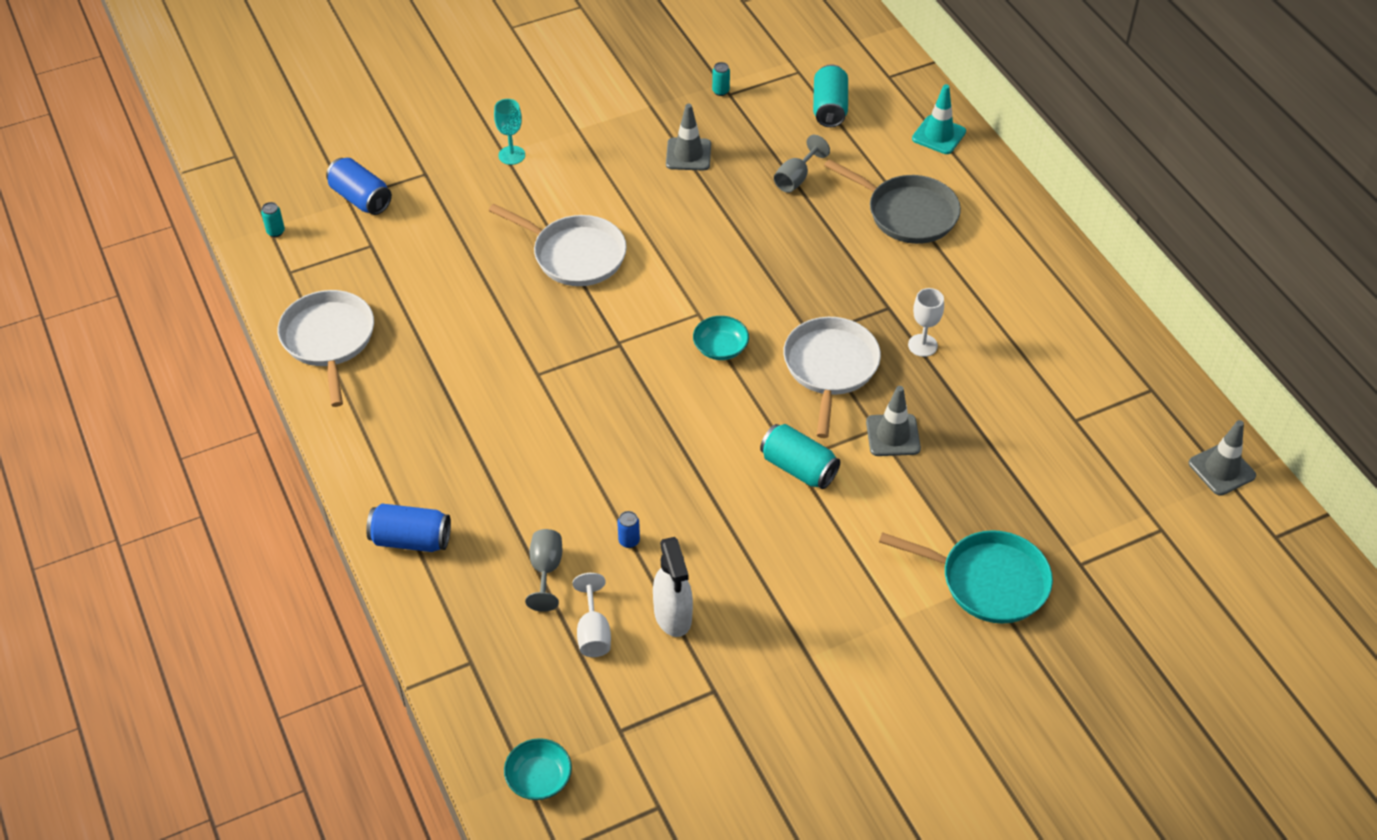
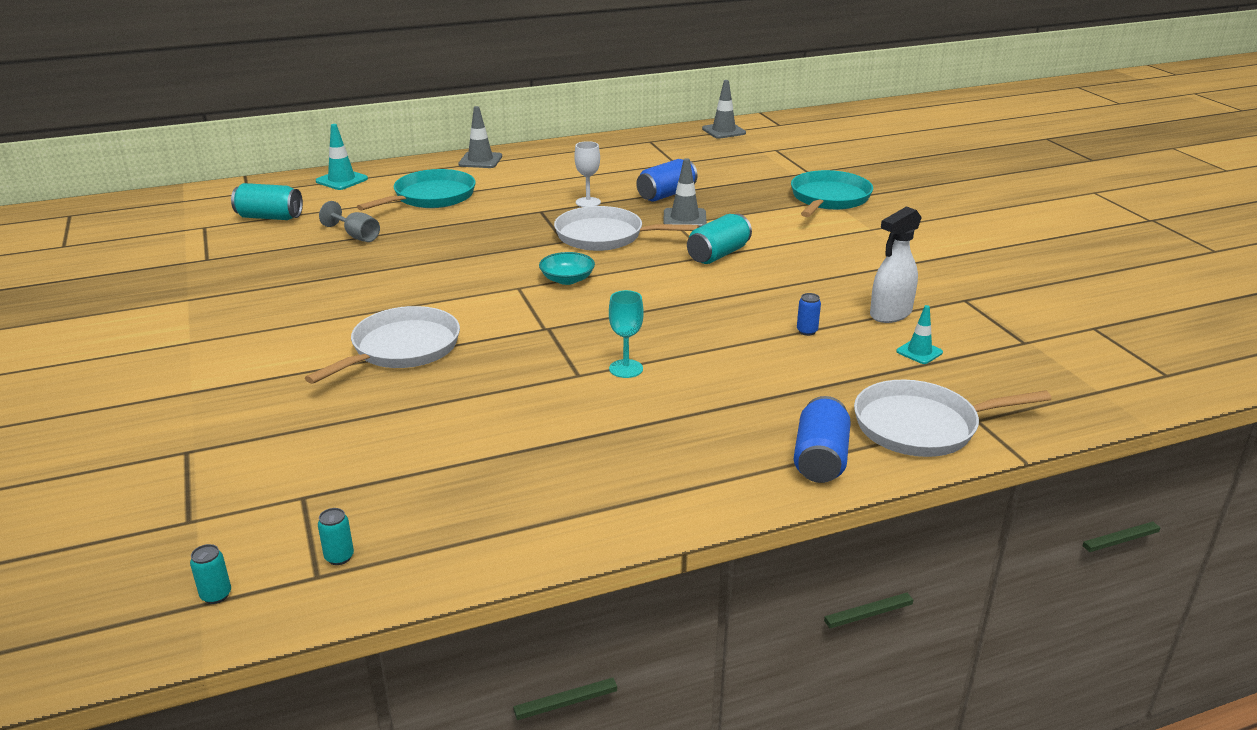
camera: 85 degrees left, 20 degrees down
white pan [278,290,374,407] -> white pan moved to [854,380,1051,457]
blue can [326,158,392,215] -> blue can moved to [636,159,698,202]
turquoise goblet [494,99,525,165] -> turquoise goblet moved to [609,290,644,378]
turquoise bowl [504,738,572,800] -> none
grey goblet [525,529,562,612] -> none
white goblet [572,573,611,657] -> turquoise traffic cone [896,305,943,364]
white spray bottle [653,537,693,637] -> white spray bottle turned 150 degrees clockwise [870,206,922,323]
grey traffic cone [666,104,711,170] -> grey traffic cone moved to [458,106,502,168]
turquoise can [712,62,730,96] -> turquoise can moved to [318,508,354,565]
grey pan [824,159,961,244] -> turquoise pan [357,169,476,211]

